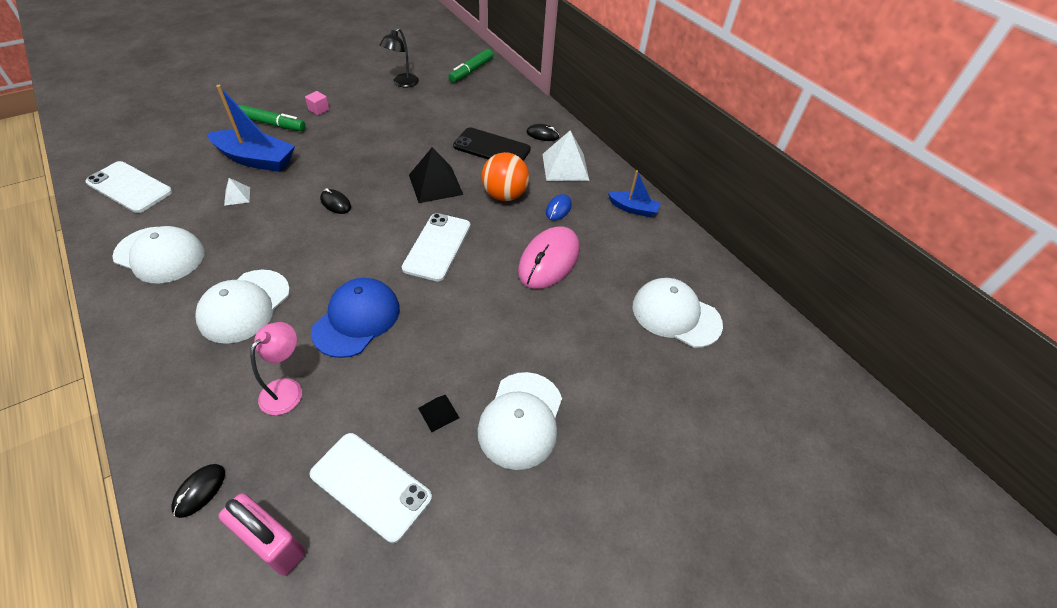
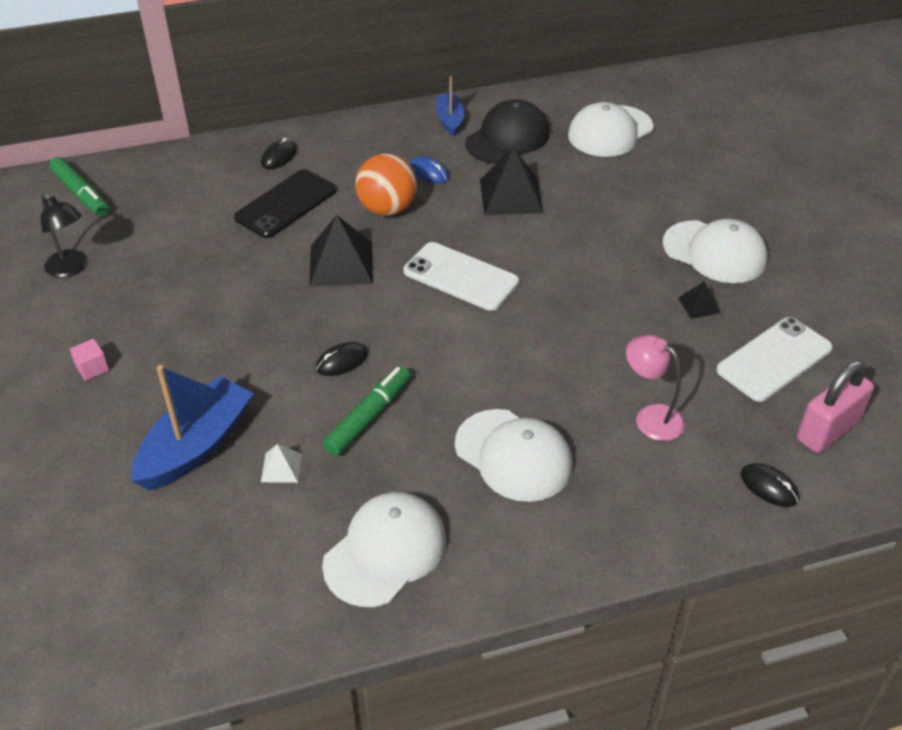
camera: 70 degrees left, 5 degrees down
white phone [85,161,172,213] -> none
green marker [238,105,306,131] -> green marker moved to [323,366,411,456]
blue cap [311,278,400,358] -> none
pink mouse [518,226,580,289] -> black pyramid [480,147,543,215]
white pyramid [542,130,589,181] -> none
blue boat [608,170,661,217] -> blue boat turned 45 degrees counterclockwise [436,76,464,136]
none -> black cap [465,99,549,164]

